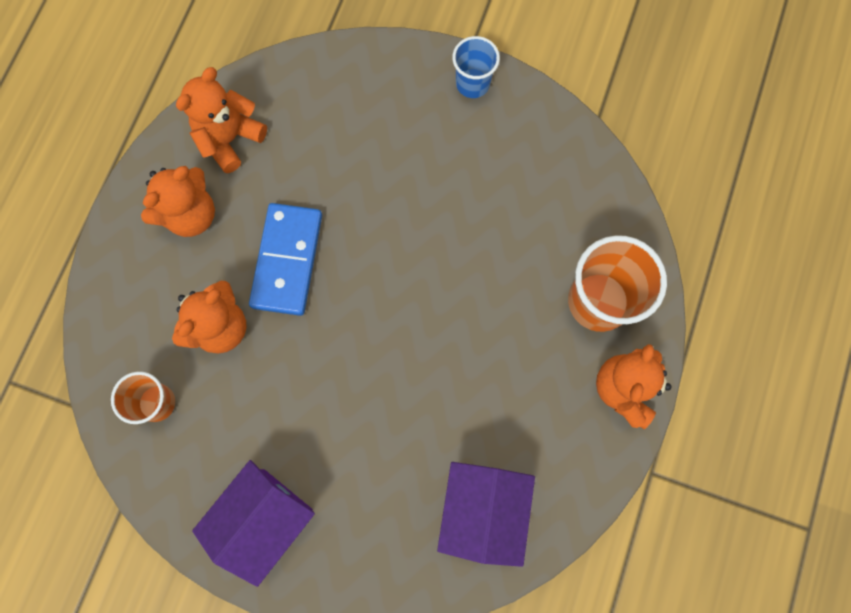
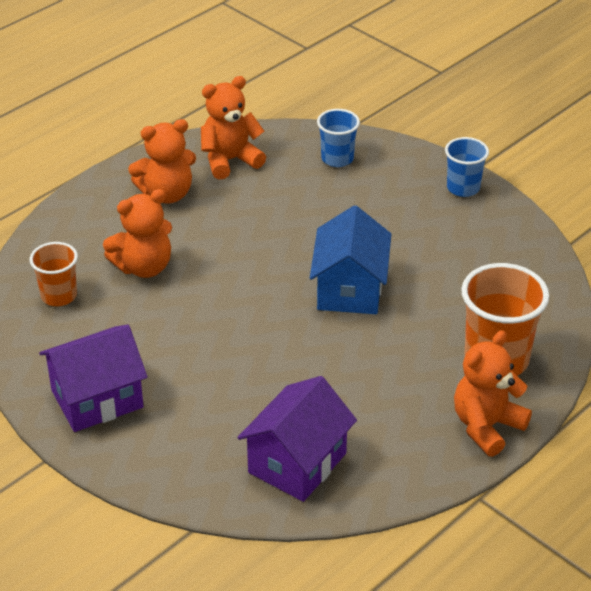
camera: 25 degrees right, 35 degrees down
blue domino [249,203,322,316] -> none
none -> blue house [310,205,392,314]
none -> blue cup [317,109,360,167]

